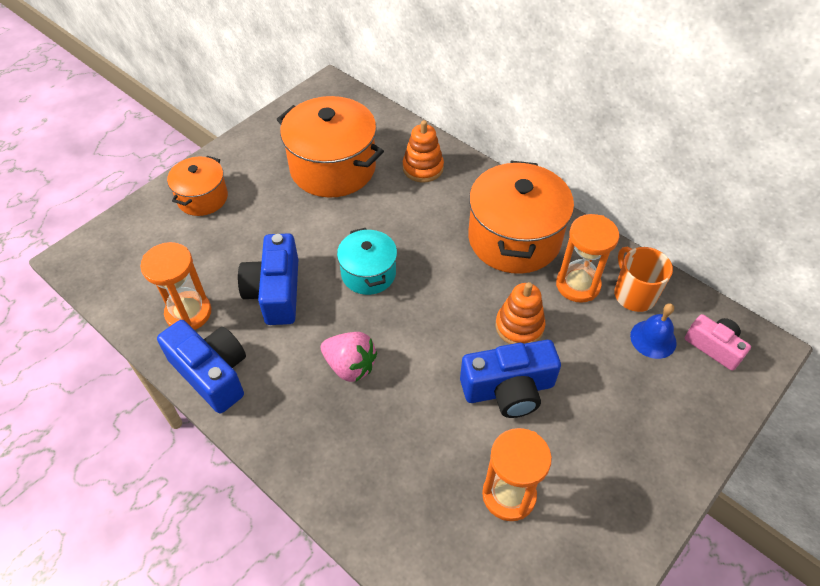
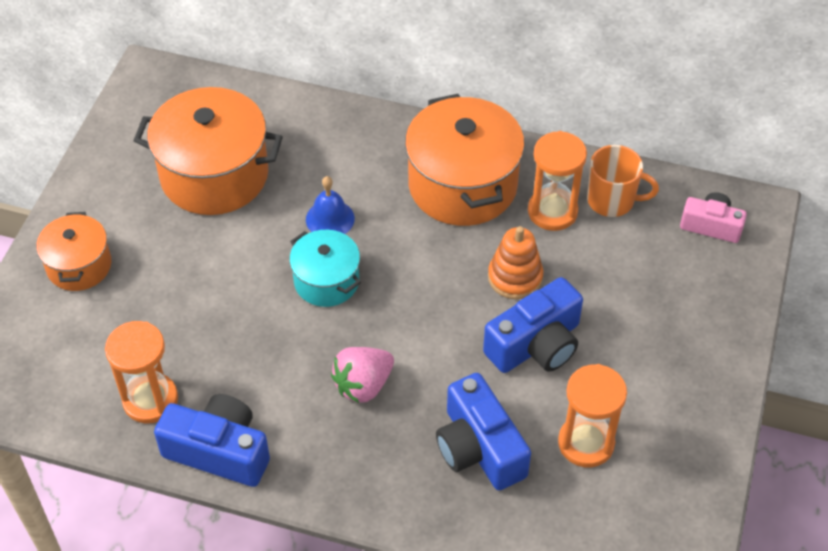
camera: 25 degrees left, 0 degrees up
blue camera [238,233,298,325] -> blue camera moved to [436,373,531,490]
pink strawberry [321,332,377,382] -> pink strawberry turned 135 degrees clockwise [331,347,394,403]
orange stacking toy [403,120,444,183] -> none
orange mug [614,247,673,312] -> orange mug turned 150 degrees clockwise [587,145,659,217]
blue bell [630,303,676,359] -> blue bell moved to [306,176,355,234]

